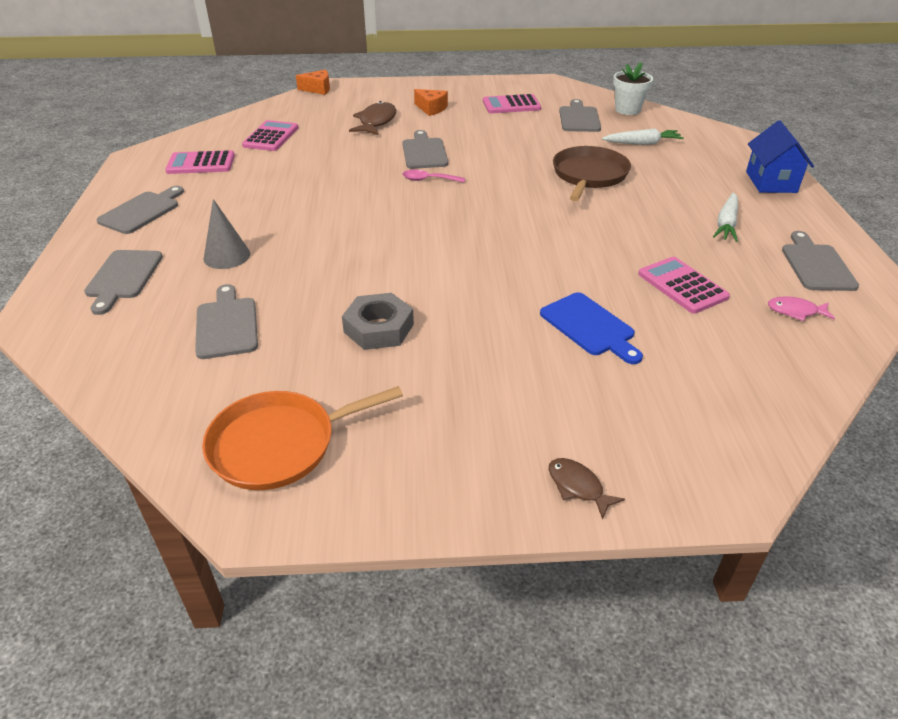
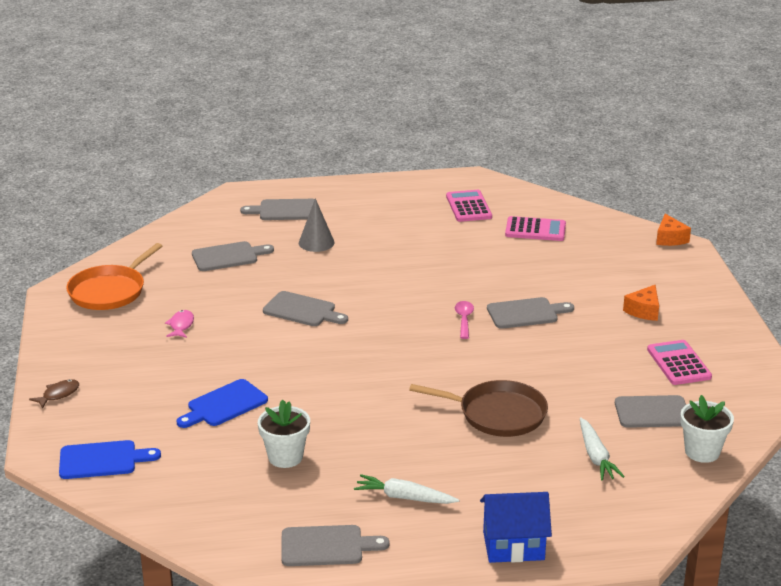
camera: 85 degrees right, 10 degrees down
grey cutting board [96,186,184,234] -> grey cutting board moved to [263,291,348,326]
orange pan [202,386,403,490] -> orange pan turned 120 degrees counterclockwise [66,243,162,310]
grey nut [342,293,414,350] -> none
brown fish [349,101,396,135] -> none
pink calculator [638,257,730,314] -> white flower pot [258,399,310,468]
pink fish [768,296,835,321] -> pink fish moved to [165,310,194,338]
none -> blue cutting board [59,440,161,479]

